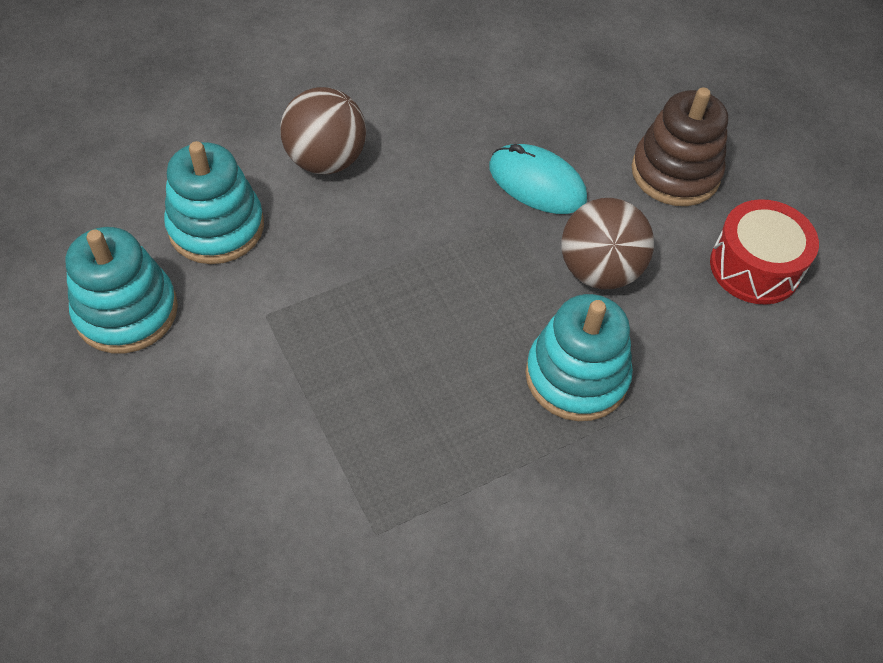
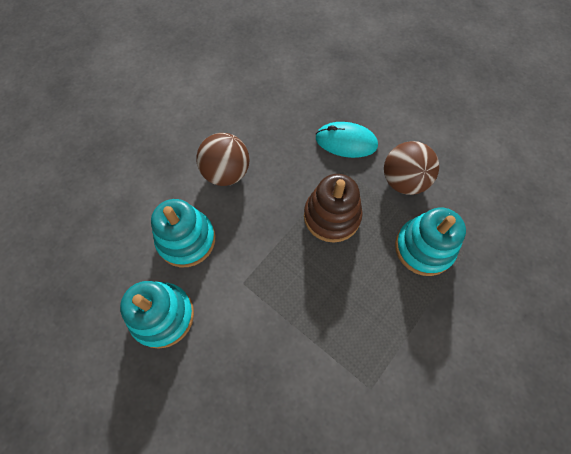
camera: 20 degrees left, 10 degrees up
brown stacking toy [631,87,728,206] -> brown stacking toy moved to [304,174,363,243]
red drum [710,199,819,305] -> none

